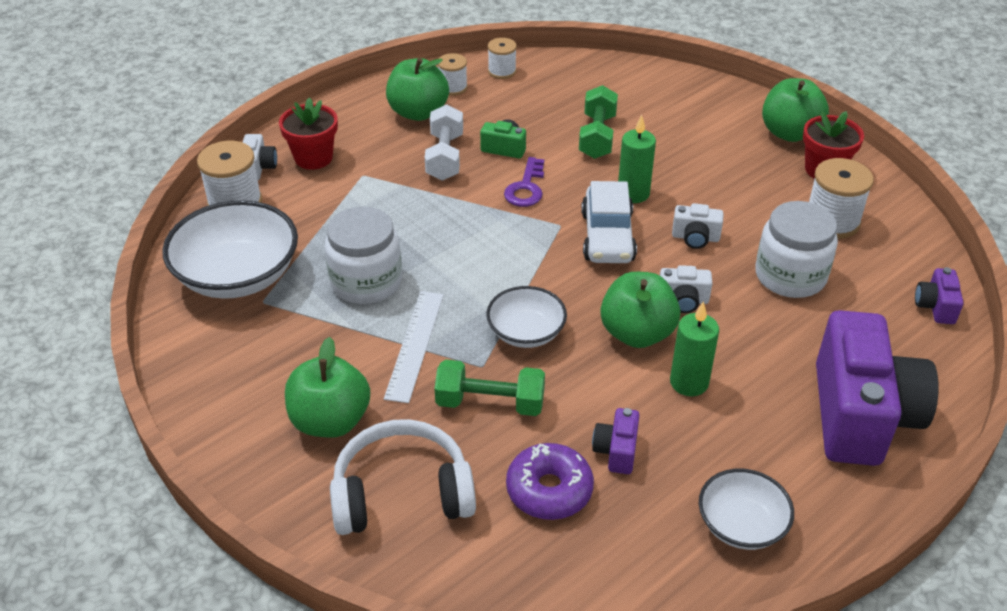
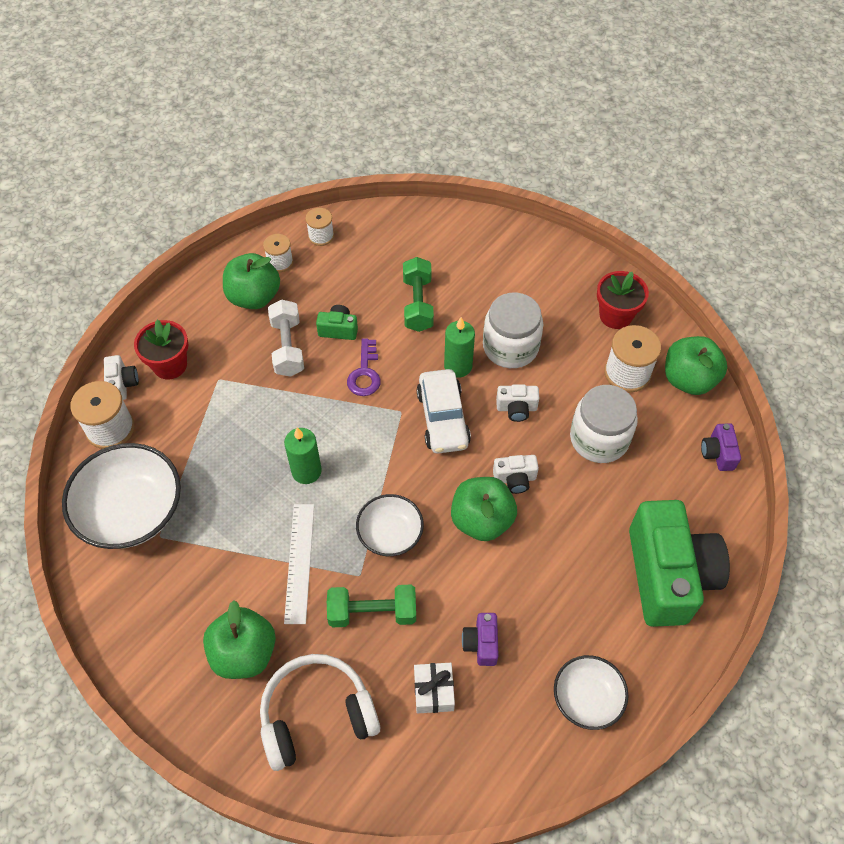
camera: 10 degrees left, 15 degrees up
white jar [325,207,402,304] -> white jar moved to [483,292,543,368]
purple donut [506,443,594,520] -> white gift [414,663,455,713]
green candle [670,301,719,396] -> green candle moved to [284,427,322,484]
green apple [762,78,829,142] -> green apple moved to [665,336,727,395]
purple camera [816,310,939,466] -> green camera [629,500,730,627]

